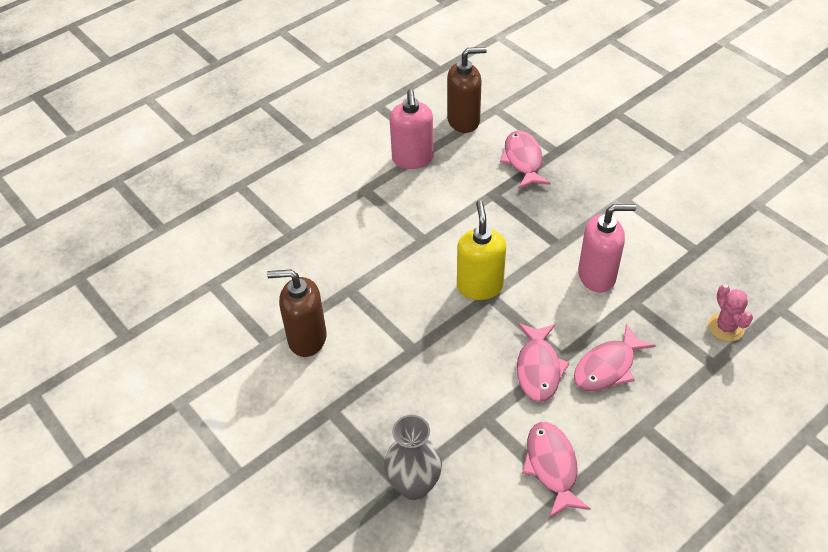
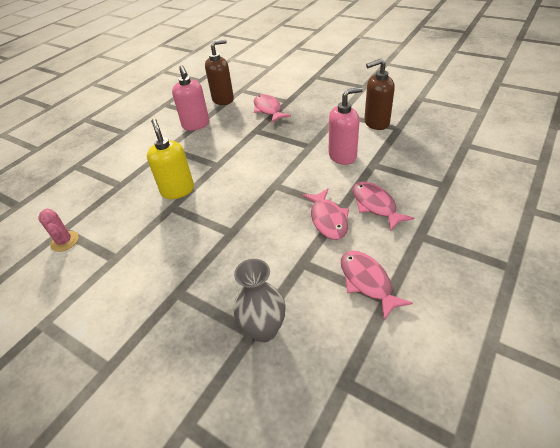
camera: 15 degrees left, 5 degrees down
brown soap dispenser [267,269,327,357] -> brown soap dispenser moved to [364,59,395,130]
yellow soap dispenser [457,200,506,300] -> yellow soap dispenser moved to [147,119,194,199]
pink fish [574,323,656,392] -> pink fish turned 120 degrees clockwise [352,182,414,231]
pink cactus [708,284,753,342] -> pink cactus moved to [38,209,79,252]

